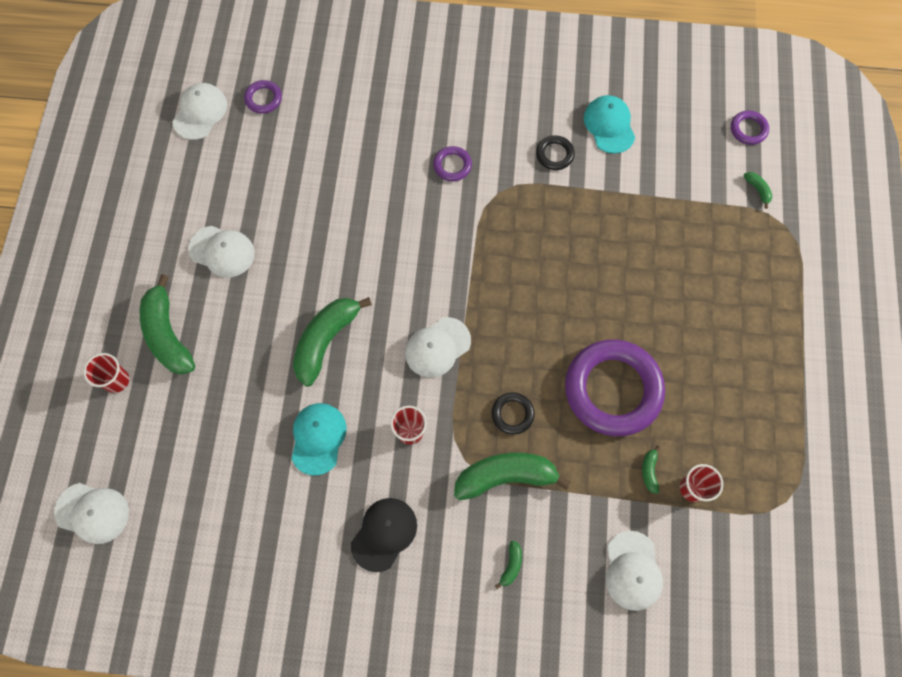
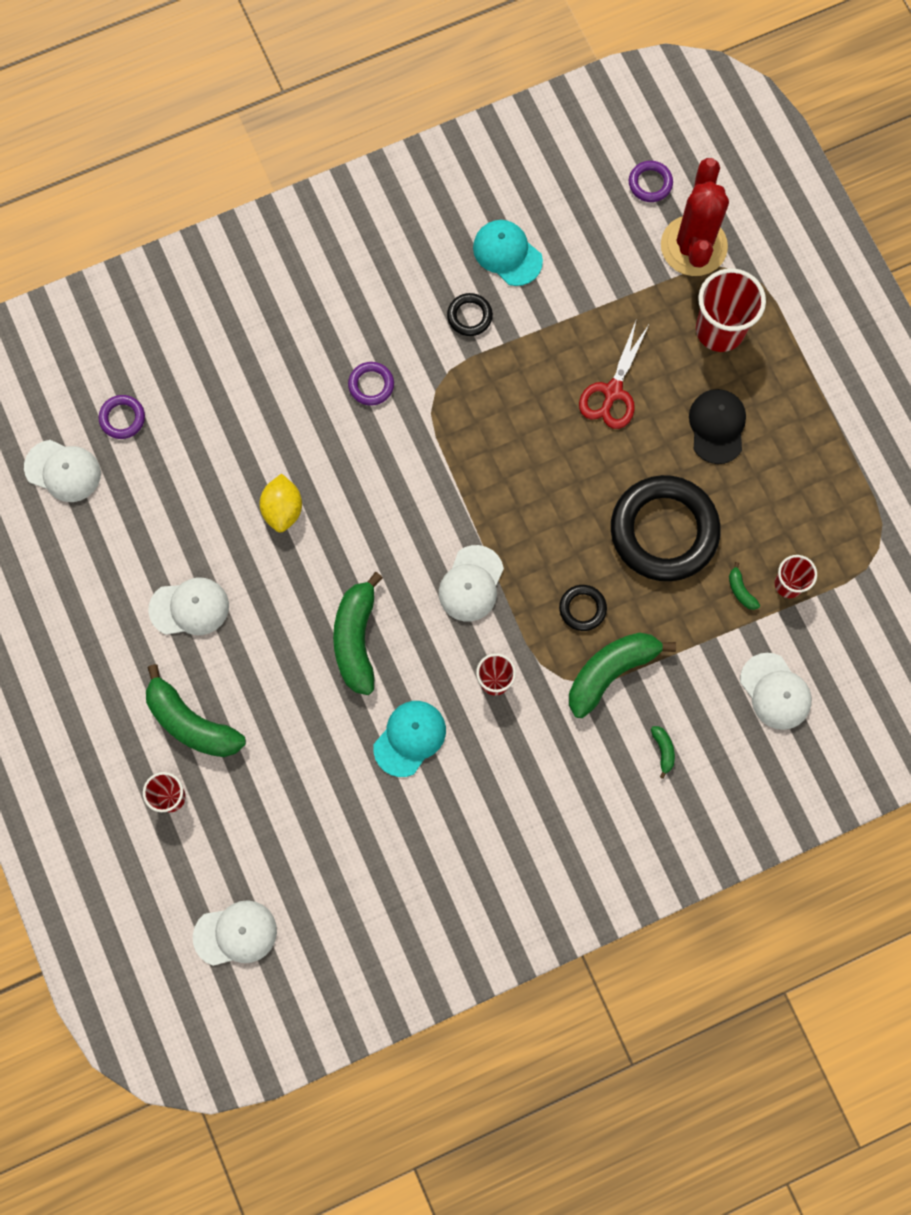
camera: 30 degrees left, 5 degrees up
white cap [172,83,227,140] -> white cap turned 120 degrees clockwise [24,440,101,502]
turquoise cap [291,403,347,475] -> turquoise cap turned 60 degrees clockwise [373,701,446,777]
black cap [351,498,417,572] -> black cap moved to [689,389,746,464]
purple ring [565,340,665,436] -> black ring [611,475,721,581]
green banana [744,172,772,209] -> red cactus [661,158,729,276]
none -> yellow lemon [259,473,302,532]
none -> red scissors [579,321,650,429]
none -> red cup [696,268,766,352]

